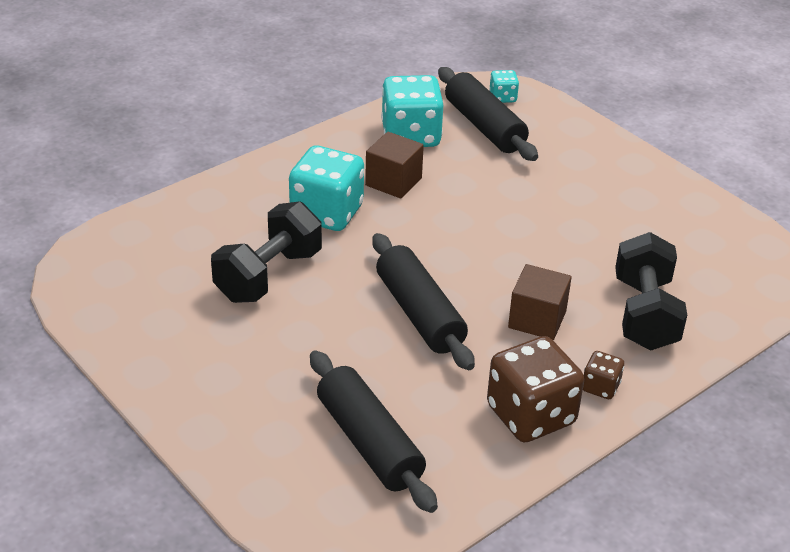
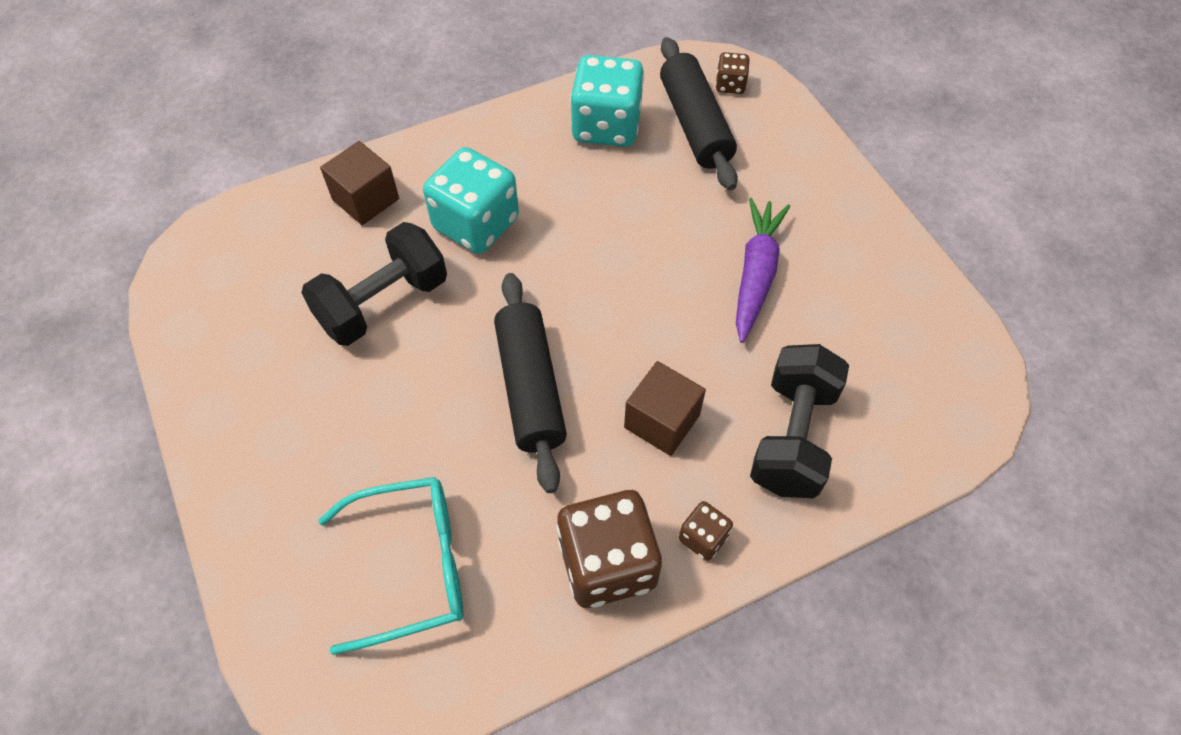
camera: 15 degrees right, 20 degrees up
black rolling pin [310,350,438,513] -> turquoise glasses [318,477,464,655]
brown cube [365,132,424,199] -> brown cube moved to [320,141,399,225]
turquoise dice [489,70,519,103] -> brown dice [716,52,750,94]
none -> purple carrot [736,198,790,343]

